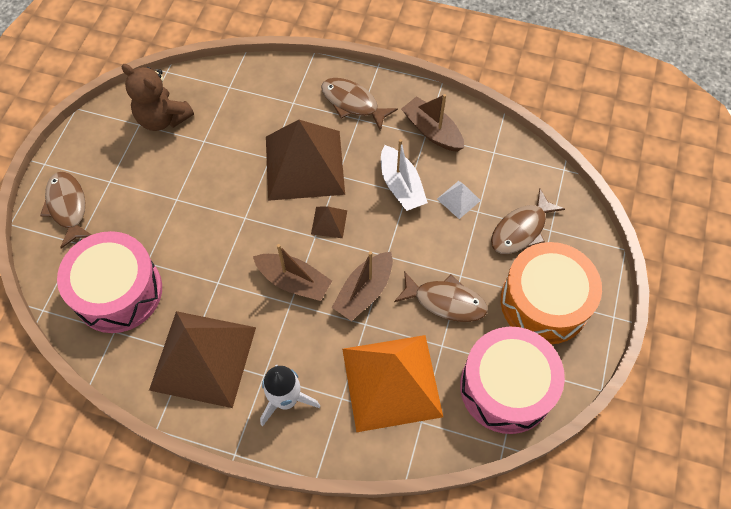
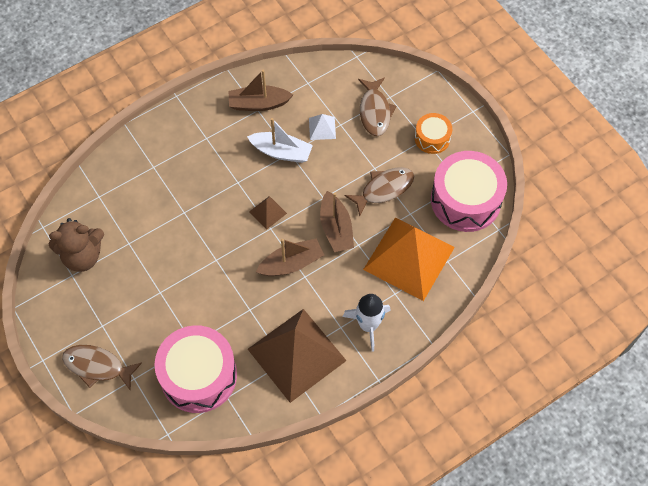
camera: 50 degrees left, 0 degrees up
brown pyramid [266,120,345,201] -> none
brown fish [321,78,398,130] -> none
orange drum [501,242,602,344] -> orange drum [415,113,452,154], size x0.52

